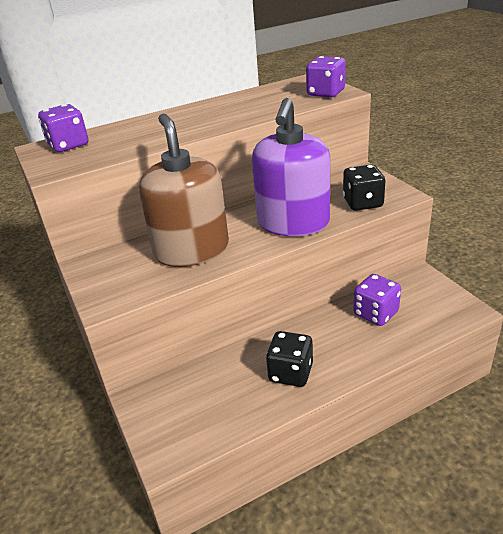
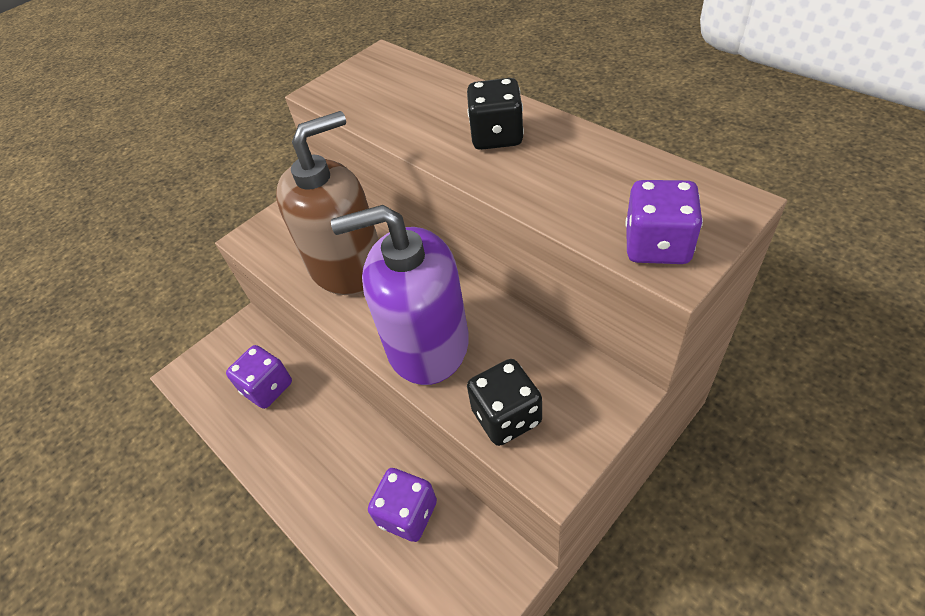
camera: 75 degrees right, 15 degrees up
purple dice [38,104,88,152] -> purple dice moved to [226,345,292,409]
black dice [266,331,313,387] -> black dice moved to [467,78,524,150]

